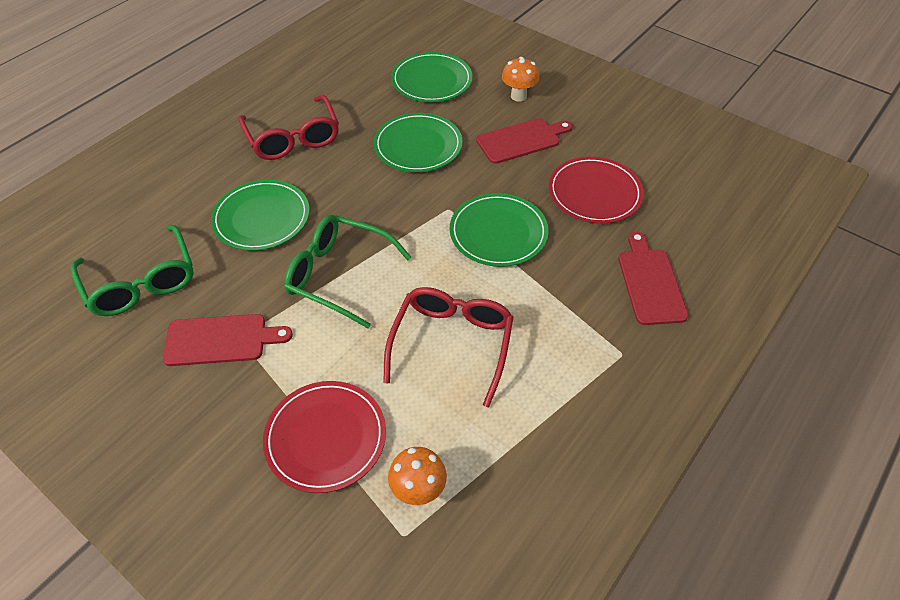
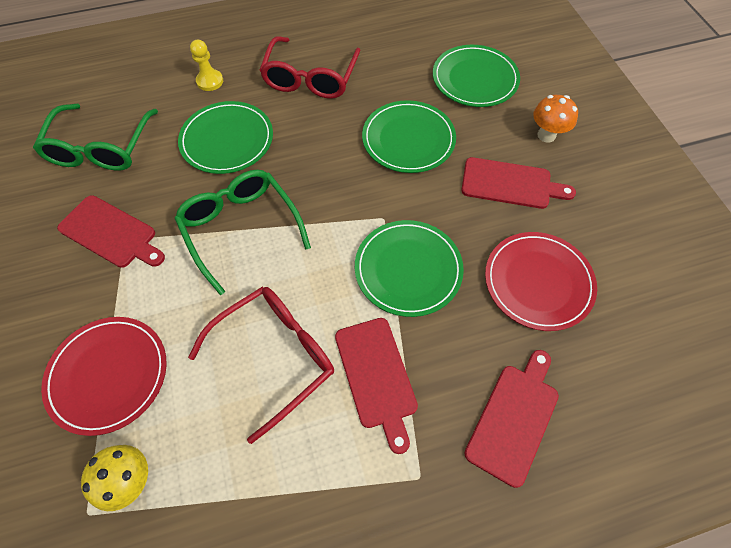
camera: 35 degrees right, 10 degrees up
orange mushroom [388,447,447,505] -> yellow mushroom [81,445,148,511]
none -> yellow pawn [190,40,223,91]
none -> red cutting board [335,318,418,454]

